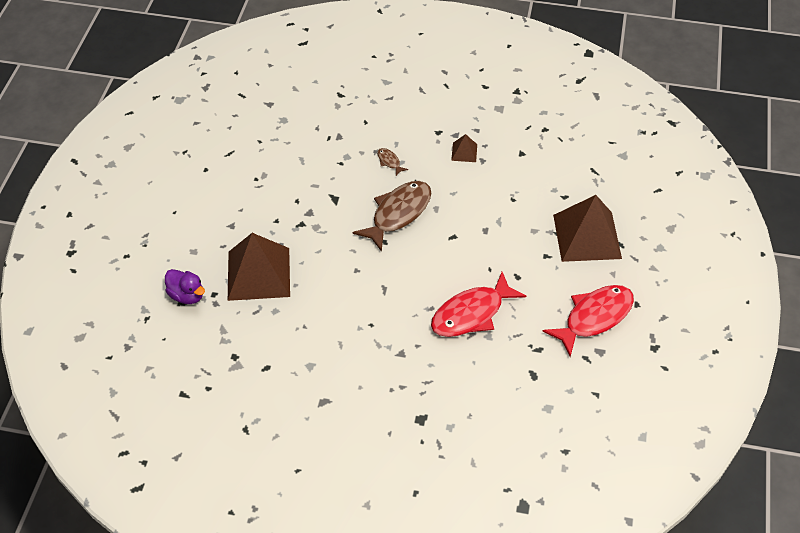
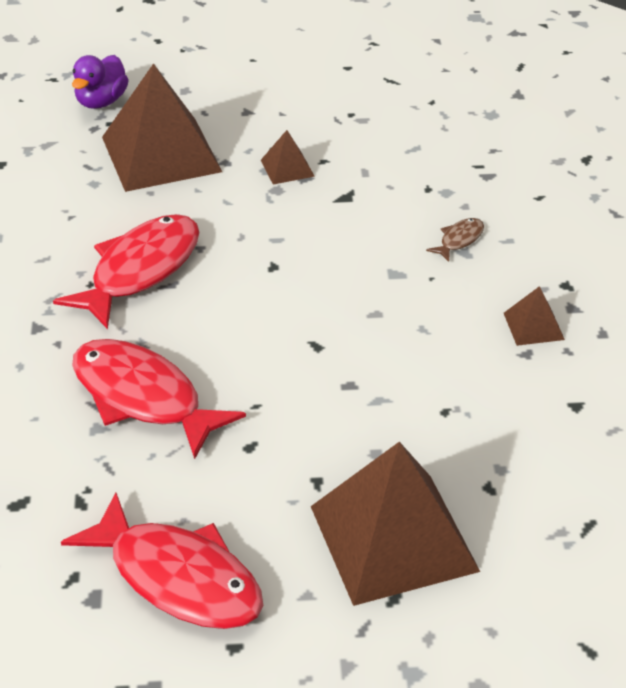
camera: 75 degrees right, 10 degrees down
brown fish [353,181,431,252] -> none
none -> red fish [53,214,199,329]
none -> brown pyramid [261,130,315,184]

